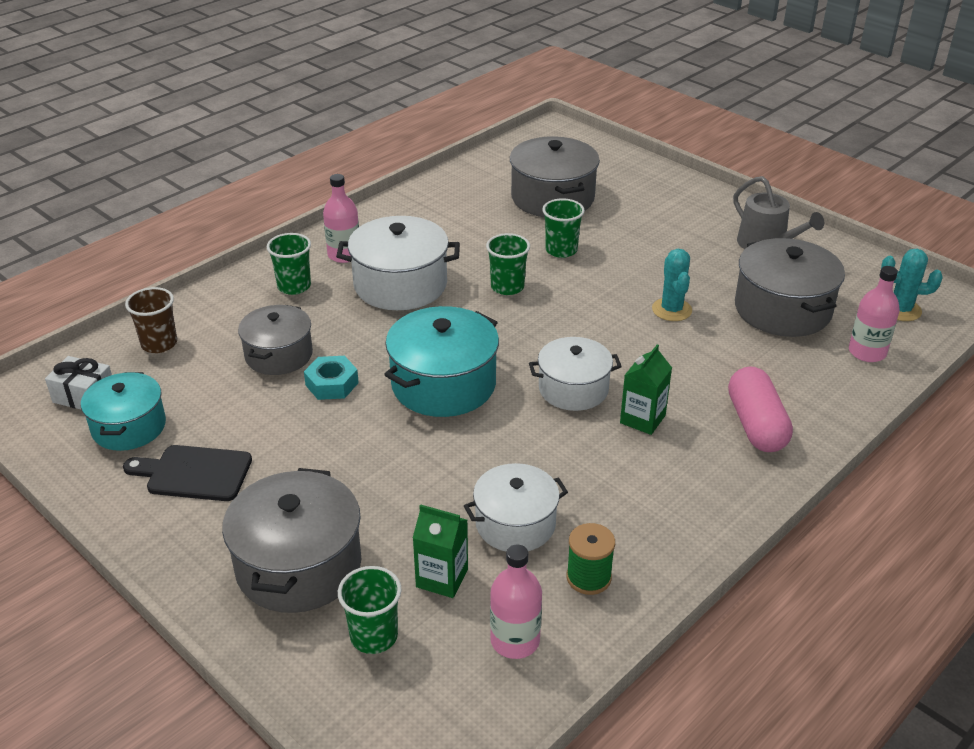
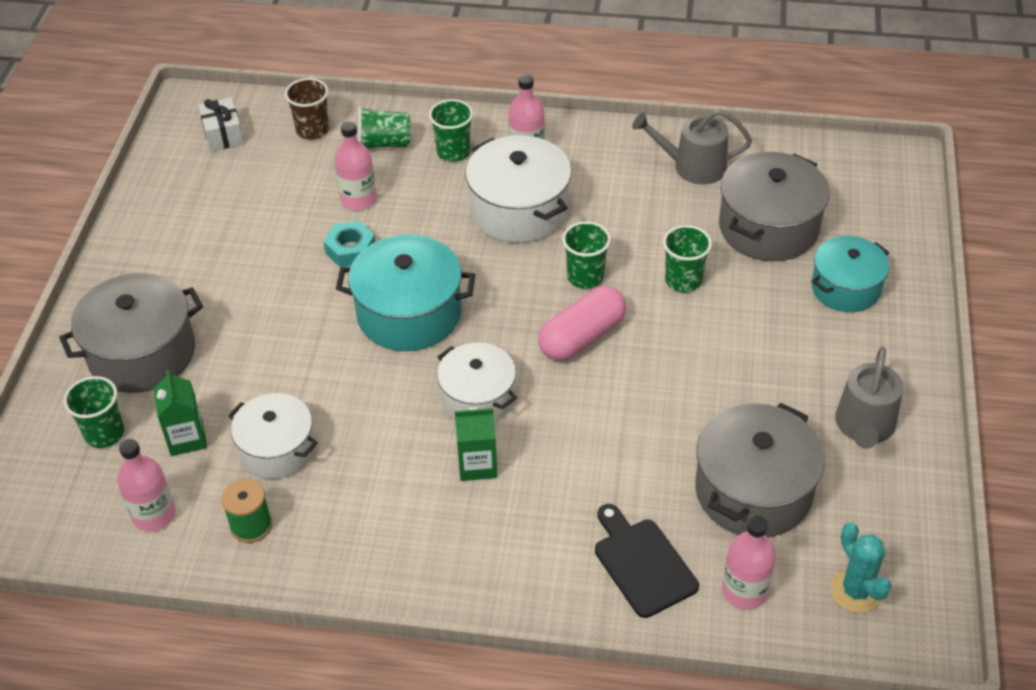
camera: 55 degrees right, 10 degrees up
turquoise pot [81,372,166,451] -> turquoise pot moved to [811,236,889,312]
black cutting board [123,445,252,501] -> black cutting board moved to [595,504,699,618]
grey pot [238,305,313,375] -> pink bottle [334,121,377,210]
turquoise cactus [652,249,692,321] -> none
pink capsule [728,366,793,452] -> pink capsule moved to [538,286,626,361]
none -> green cup [359,107,410,148]
none -> grey watering can [632,109,752,185]

